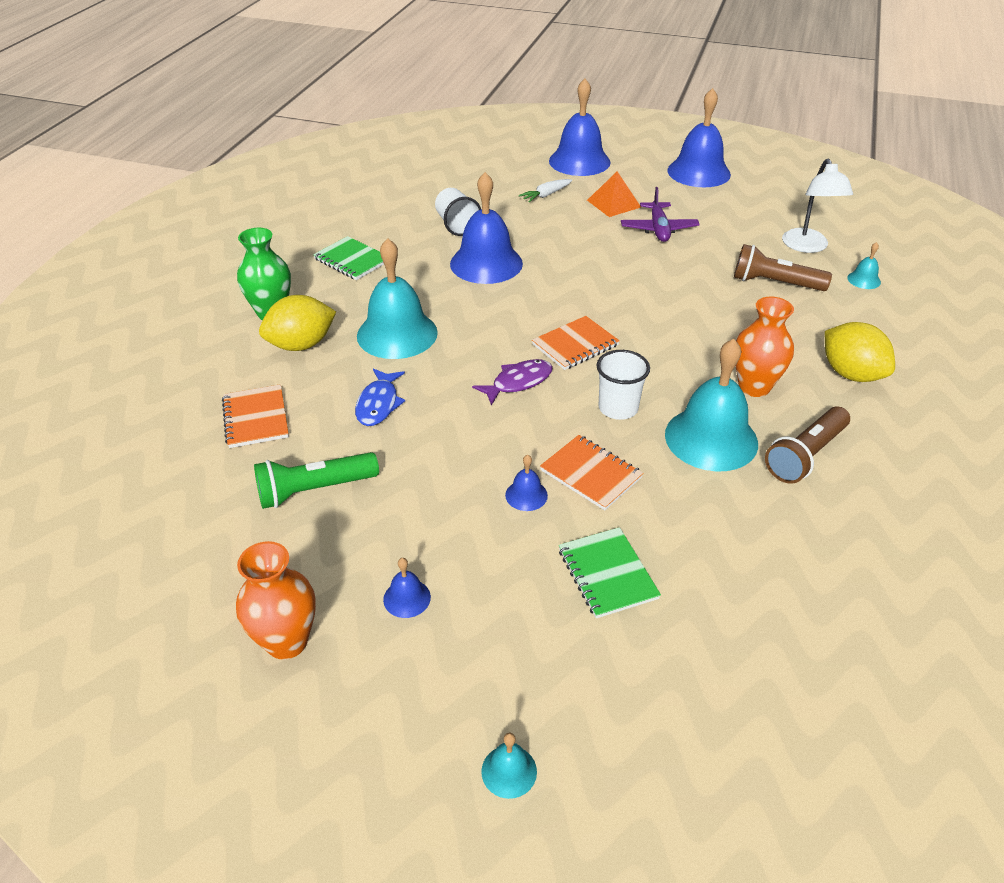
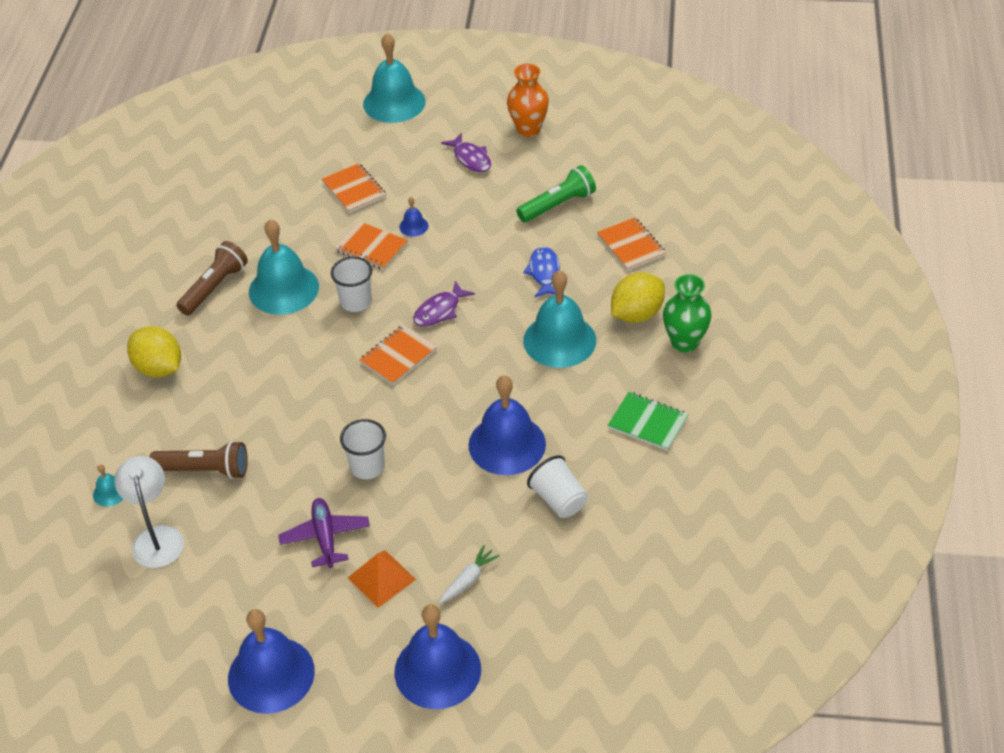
camera: 170 degrees right, 5 degrees up
blue bell [383,558,431,618] -> purple fish [441,133,491,172]
turquoise bell [481,733,537,799] -> turquoise bell [363,33,426,123], size x2.32
green notebook [559,527,661,618] -> orange notebook [322,163,386,213]
orange vase [735,297,794,397] -> none
none -> white cup [340,419,386,479]

